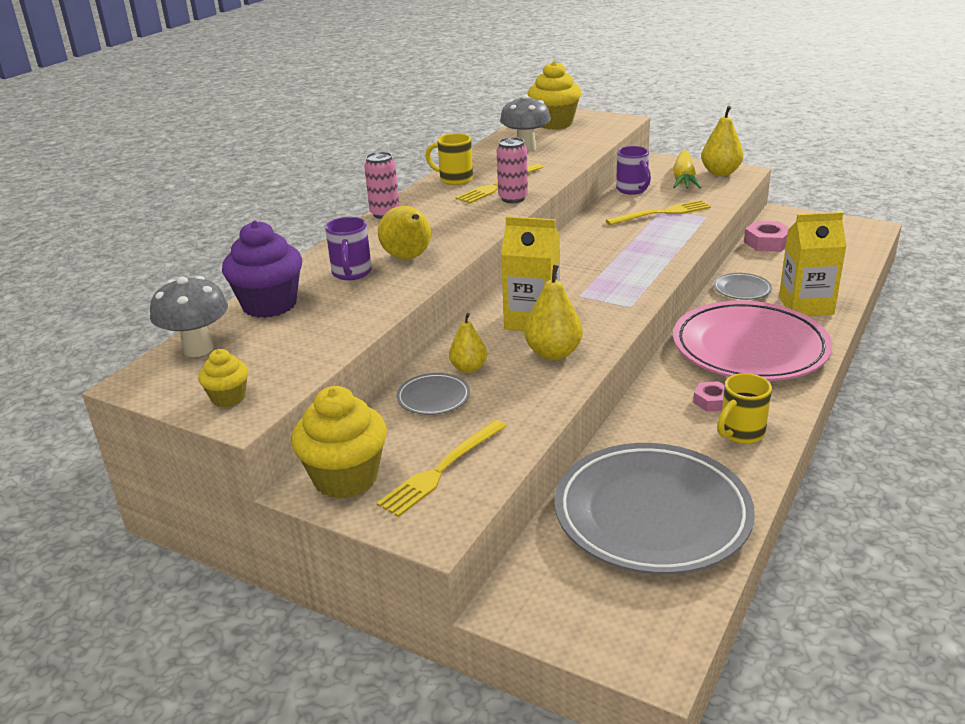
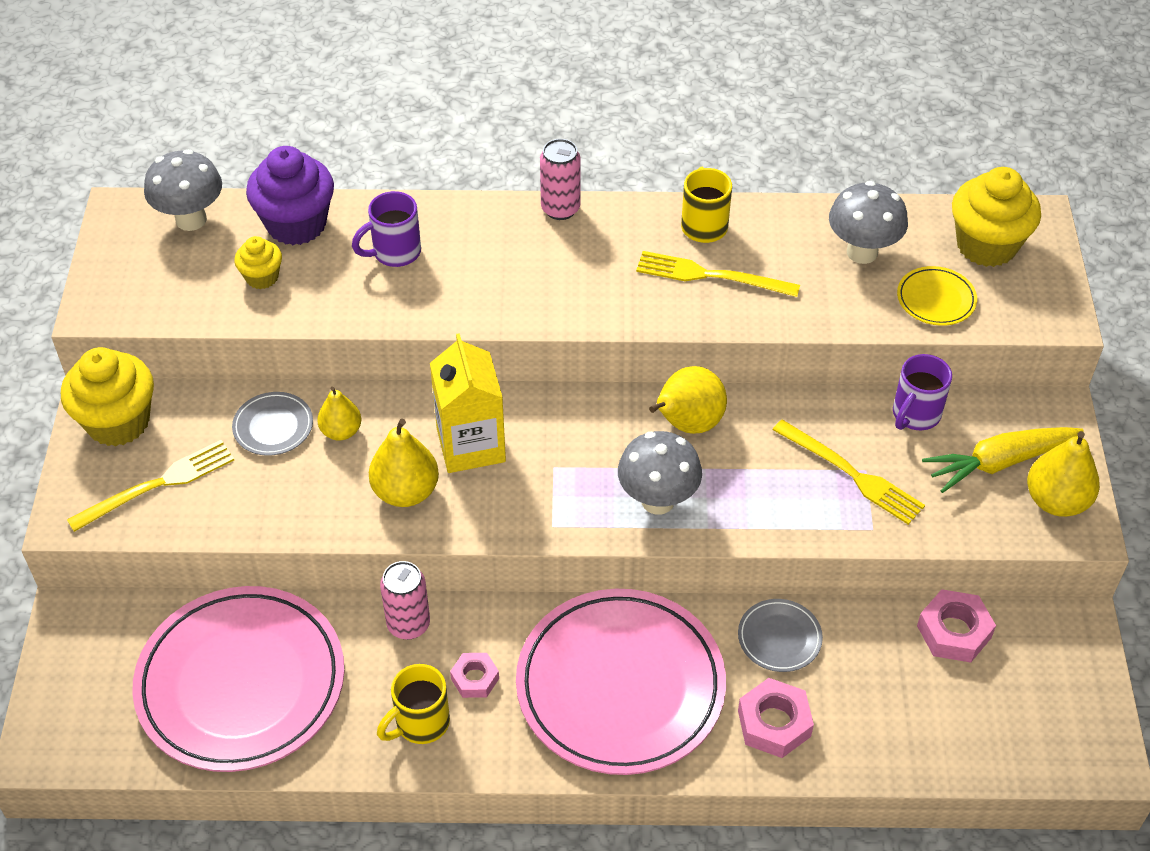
camera: 60 degrees right, 20 degrees up
yellow cupcake [198,349,248,407] -> yellow cupcake moved to [234,236,282,289]
yellow fork [377,420,507,517] -> yellow fork turned 135 degrees clockwise [67,440,234,532]
yellow pear [378,206,431,259] -> yellow pear moved to [649,366,727,434]
pink can [497,137,528,203] -> pink can moved to [380,561,430,640]
grey plate [555,443,755,575] -> pink plate [132,586,344,772]
yellow mug [717,373,772,444] -> yellow mug turned 60 degrees counterclockwise [377,664,450,744]
yellow carton [779,212,847,316] -> pink nut [738,678,814,758]
none -> grey mushroom [618,431,702,515]
none -> yellow plate [897,266,977,326]

